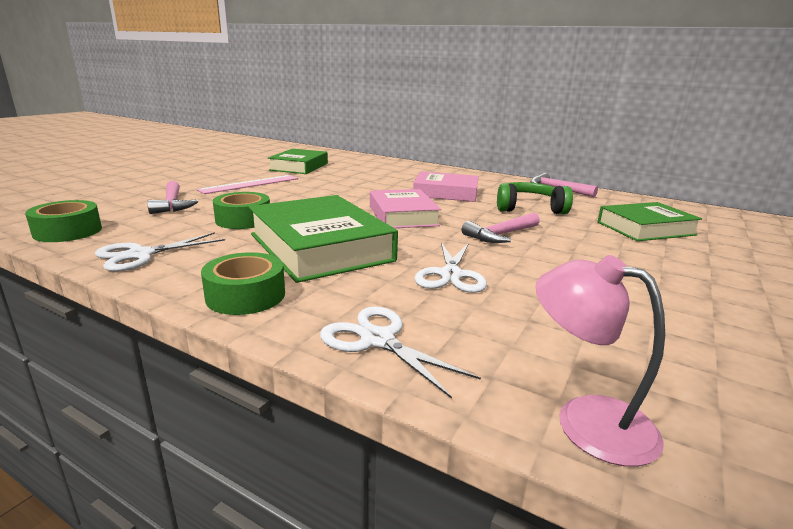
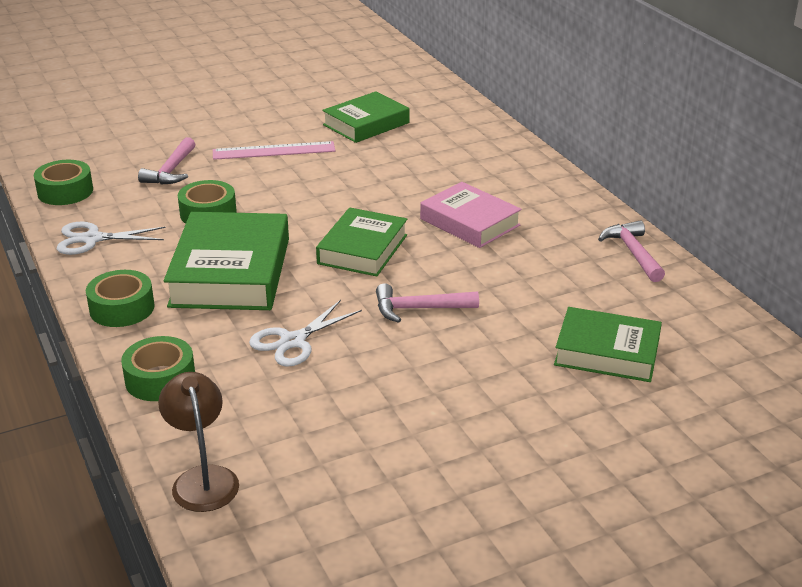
camera: 35 degrees right, 10 degrees up
white scissors [320,306,481,399] -> green tape [121,336,195,401]
pink book [370,189,441,228] -> green book [316,208,407,276]
green headphones [497,182,573,214] -> none
pink lamp [535,255,665,467] -> brown lamp [158,372,239,512]

